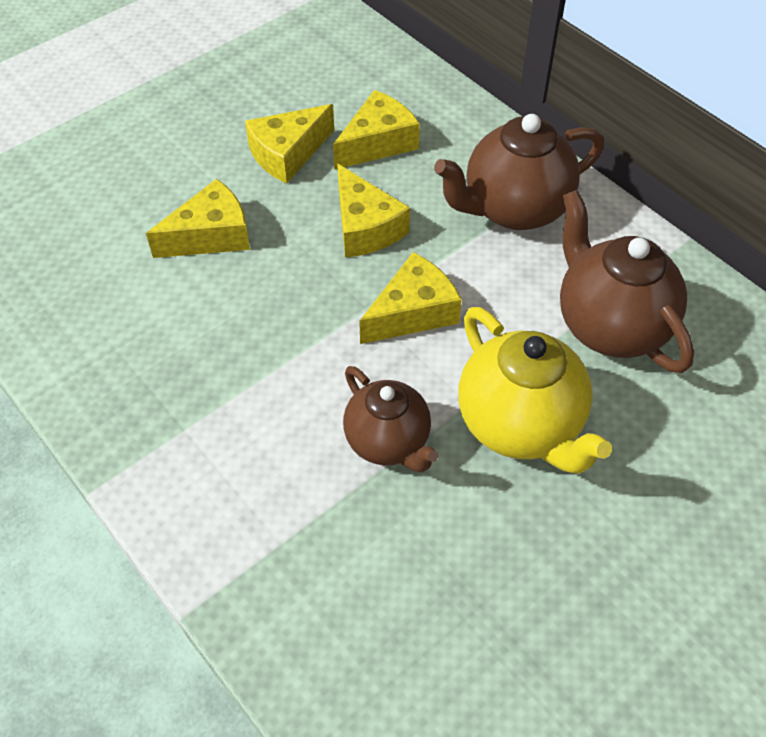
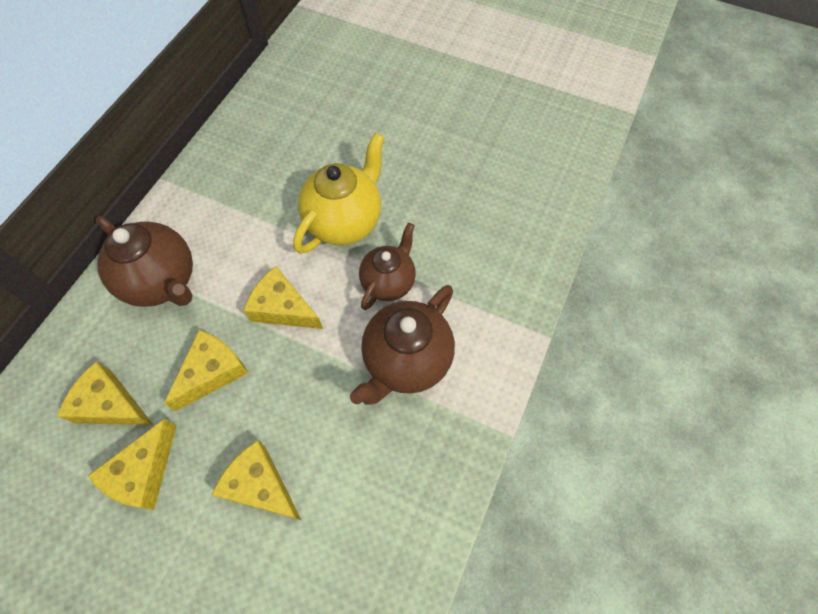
camera: 115 degrees left, 10 degrees up
yellow cheese [245,104,334,184] -> yellow cheese turned 90 degrees clockwise [88,419,177,510]
brown teapot [560,190,694,373] -> brown teapot moved to [350,285,455,405]

